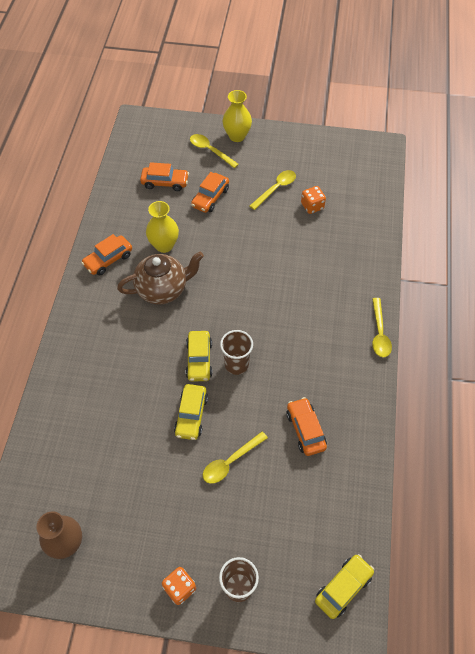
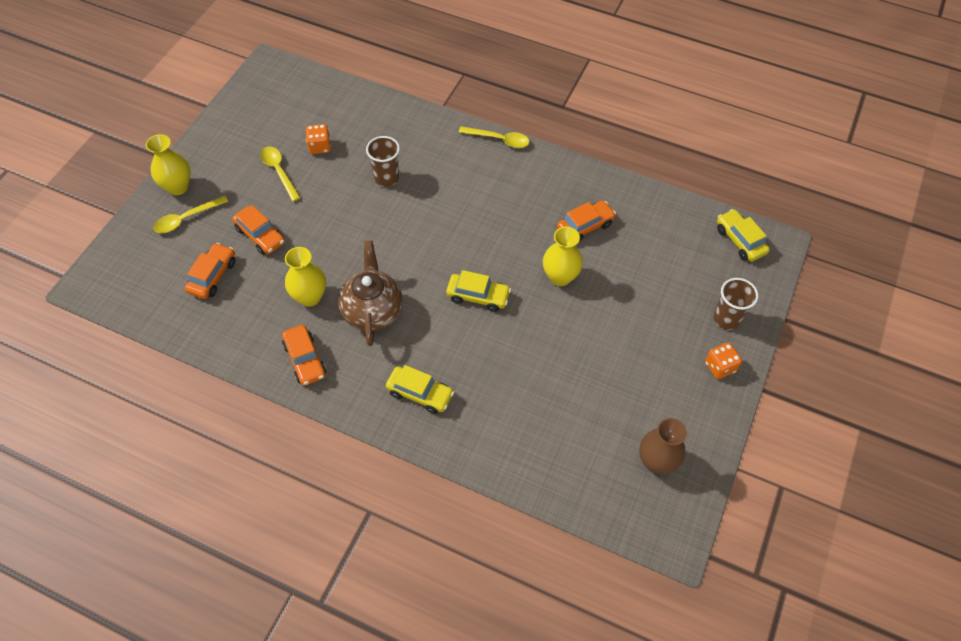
camera: 75 degrees left, 0 degrees up
yellow car [174,384,208,440] -> yellow car moved to [386,365,454,414]
yellow spoon [203,431,268,484] -> none
brown cup [220,330,253,375] -> brown cup moved to [366,136,400,187]
orange car [286,397,327,456] -> orange car turned 150 degrees clockwise [557,201,616,243]
none -> yellow vase [543,226,583,286]

